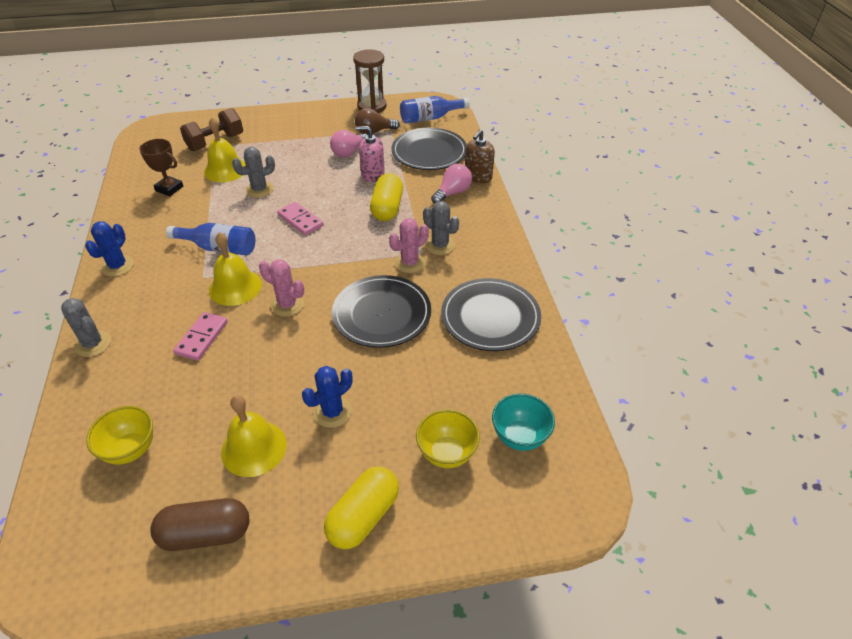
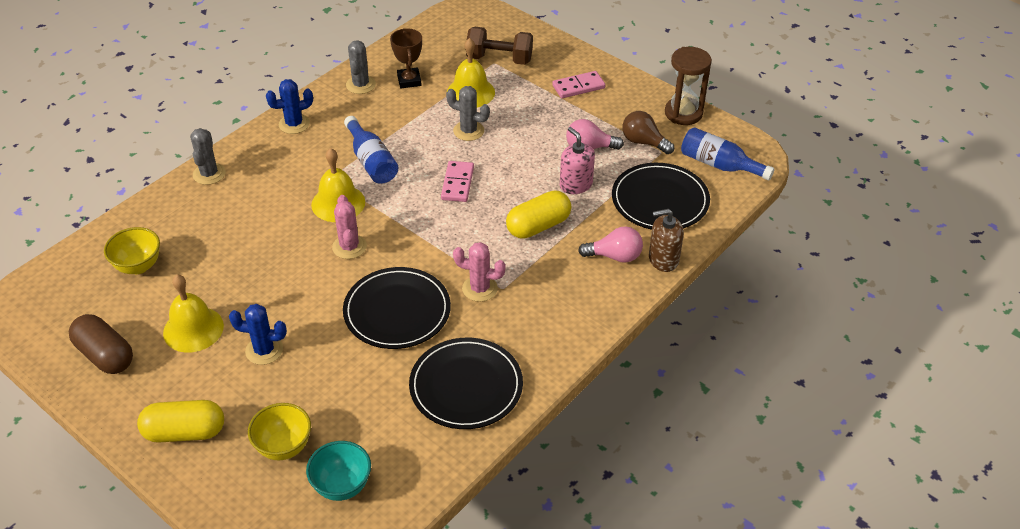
camera: 50 degrees right, 0 degrees up
pink domino [173,312,228,361] -> pink domino moved to [552,71,605,98]
grey cactus [423,201,459,255] -> grey cactus moved to [346,40,376,94]

